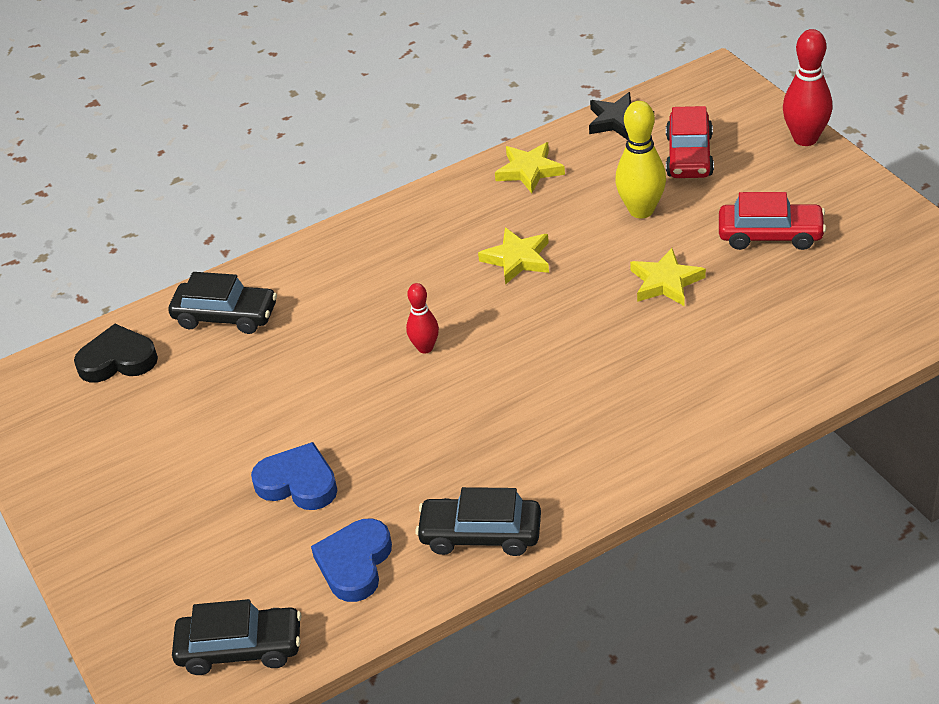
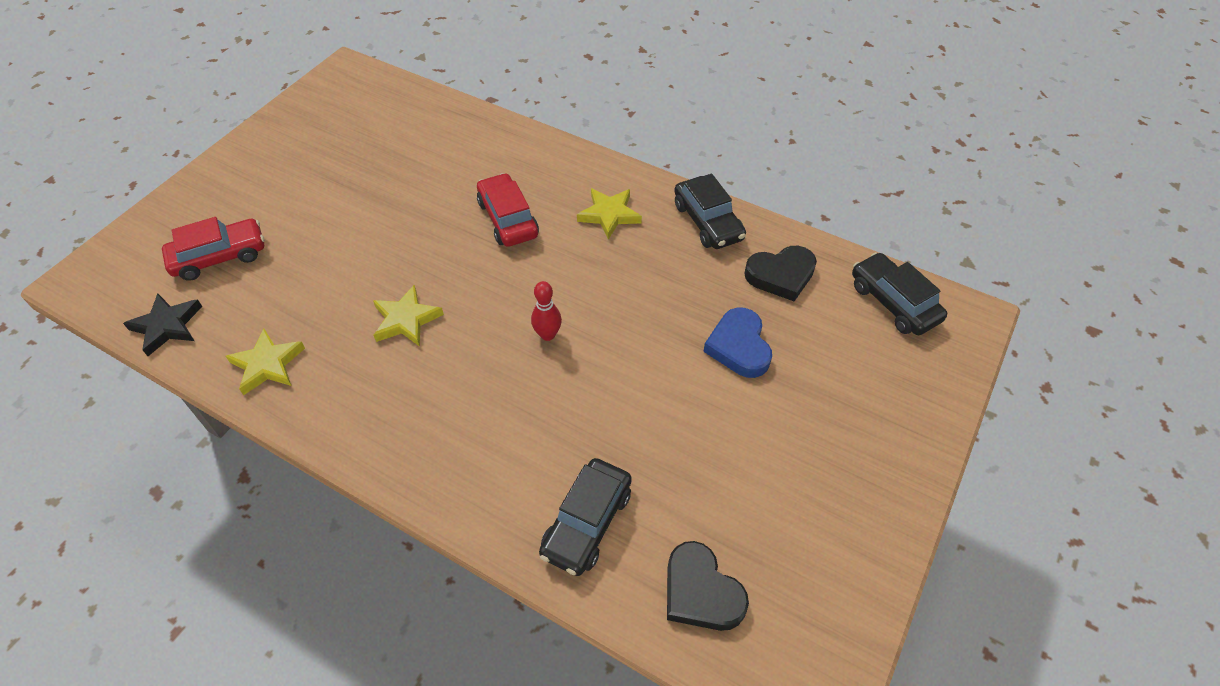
camera: 125 degrees left, 10 degrees up
black car [168,272,277,334] -> black car turned 135 degrees counterclockwise [539,458,632,576]
blue heart [311,519,392,602] -> black heart [744,246,817,301]
yellow bowling pin [615,101,666,219] -> none
yellow star [630,248,706,306] -> yellow star moved to [577,188,642,240]
red car [719,192,826,250] -> red car moved to [477,173,539,247]
red bowling pin [783,29,833,146] -> none

